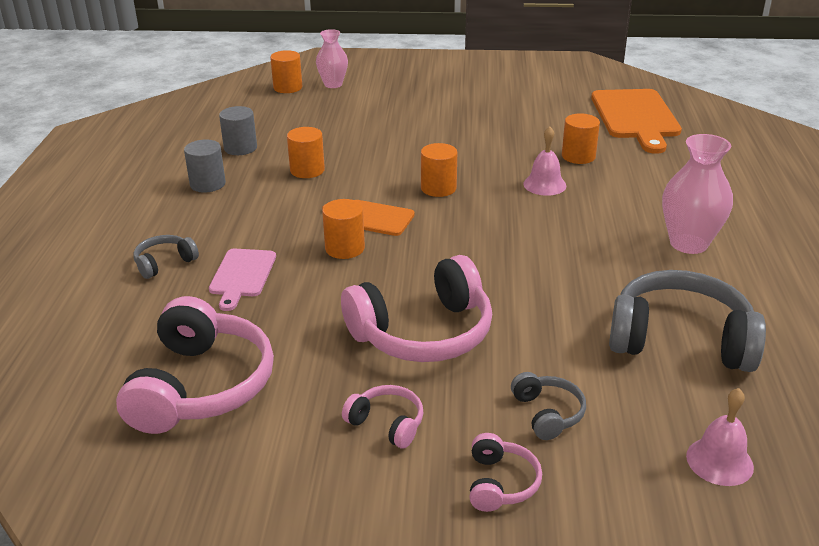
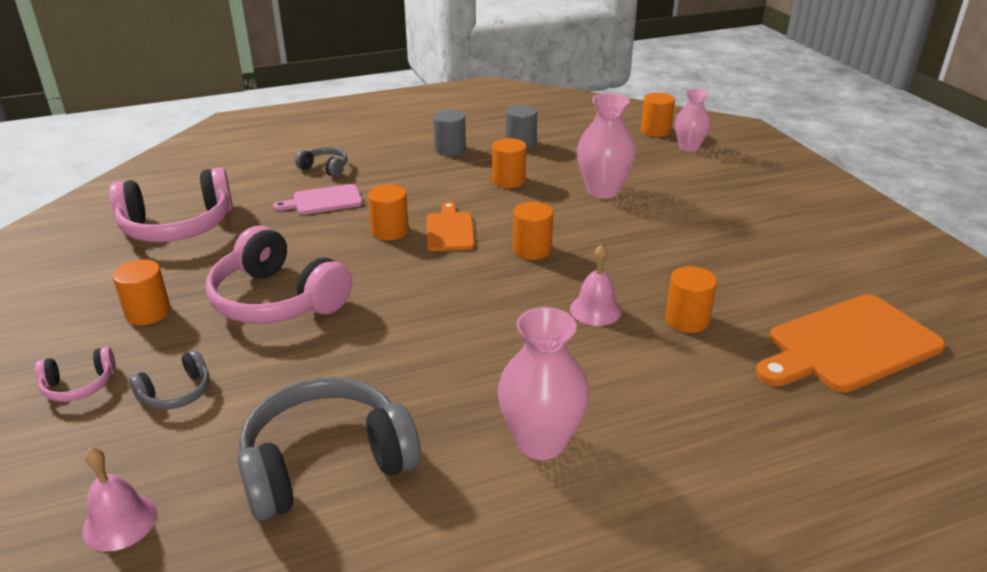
camera: 65 degrees right, 0 degrees up
pink headphones [342,385,423,448] -> orange cylinder [113,260,171,325]
grey headphones [609,270,766,372] -> grey headphones turned 105 degrees counterclockwise [237,377,421,521]
none -> pink vase [577,93,636,199]

